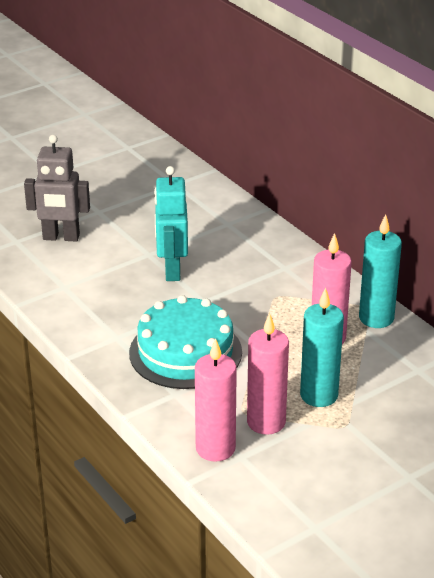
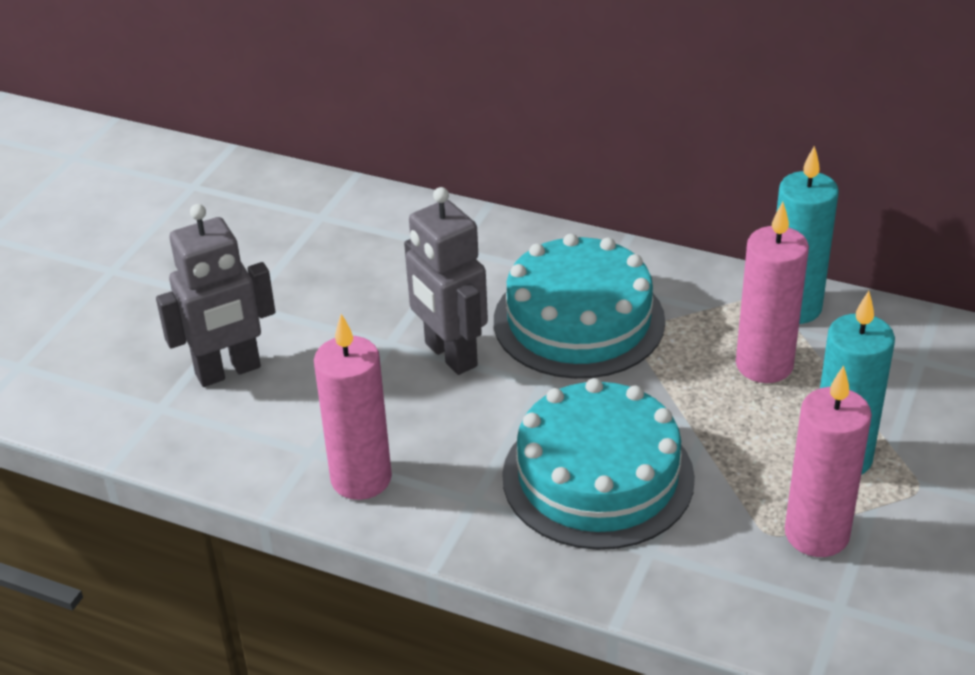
camera: 30 degrees left, 5 degrees up
turquoise robot [154,166,188,281] -> grey robot [404,187,488,375]
pink candle [195,338,237,462] -> pink candle moved to [314,314,392,500]
none -> turquoise cake [494,234,665,379]

